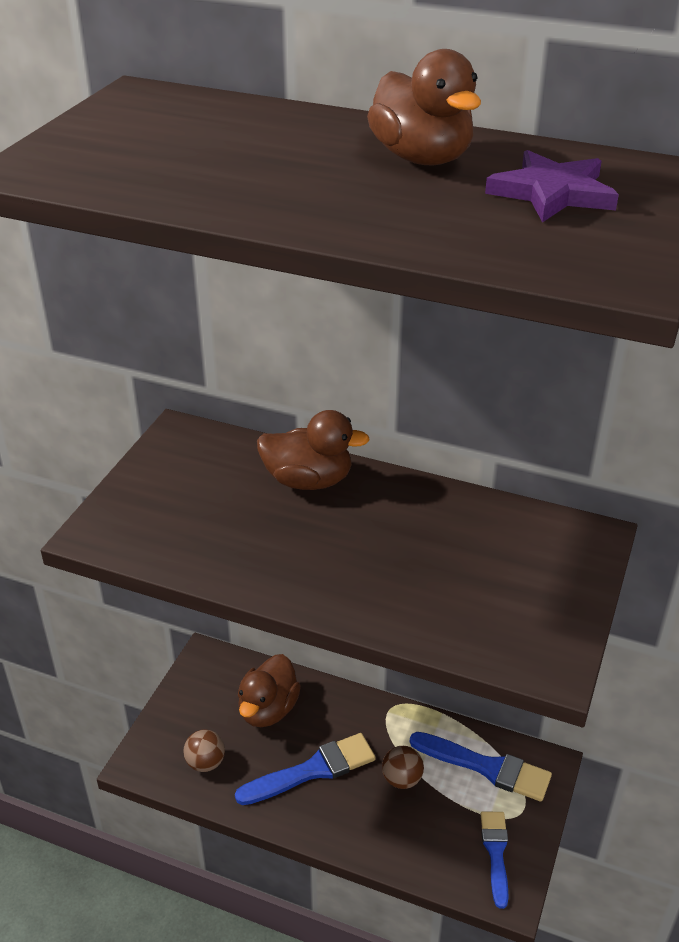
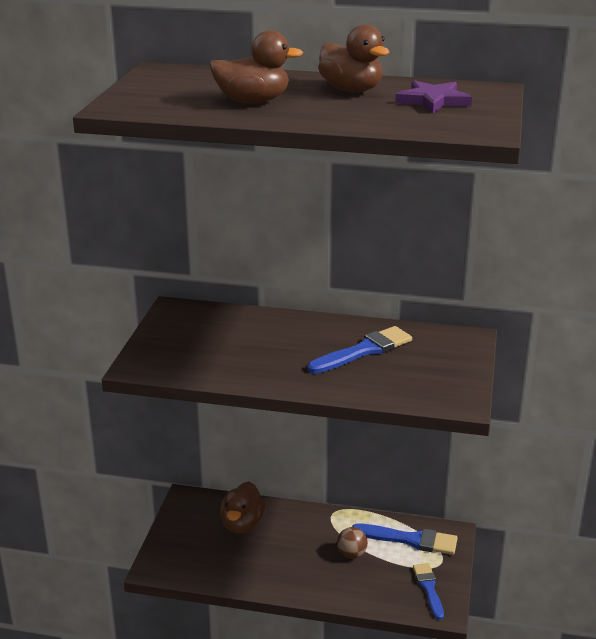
camera: 10 degrees left, 10 degrees down
brown ball [184,730,225,772] -> none
blue brush [235,733,376,805] -> blue brush moved to [307,326,412,374]
brown duck [257,410,370,490] -> brown duck moved to [209,30,303,103]

